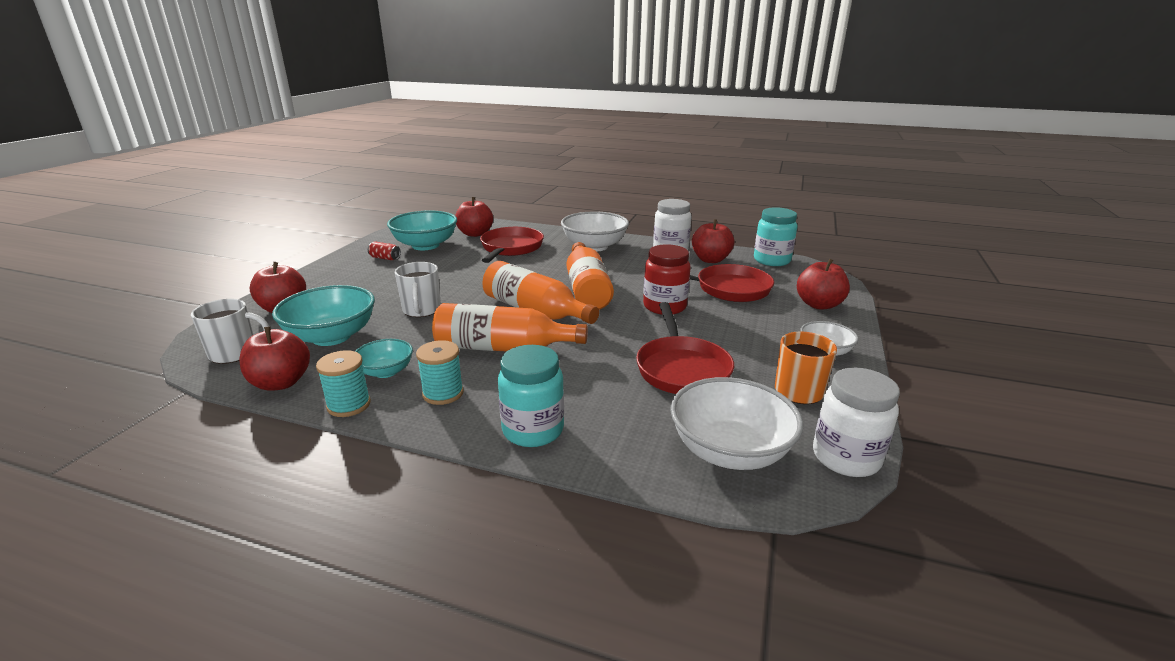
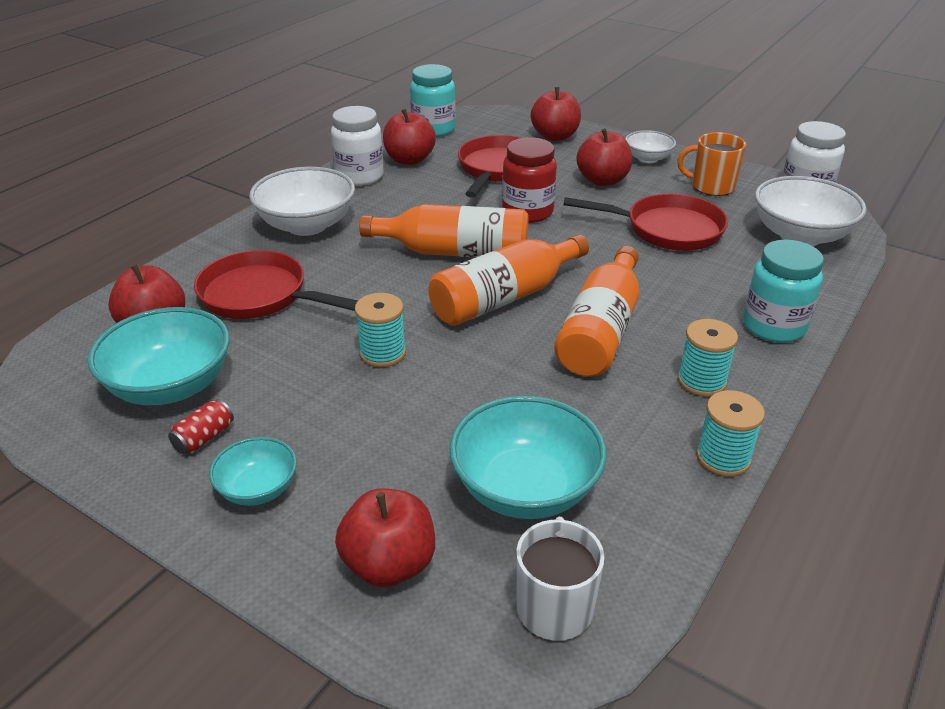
camera: 75 degrees left, 10 degrees up
red apple [239,326,310,391] -> red apple moved to [576,128,632,186]
turquoise bowl [355,339,413,378] -> turquoise bowl moved to [209,437,297,506]
white mug [395,262,441,317] -> none
none -> turquoise spool [355,293,406,367]

